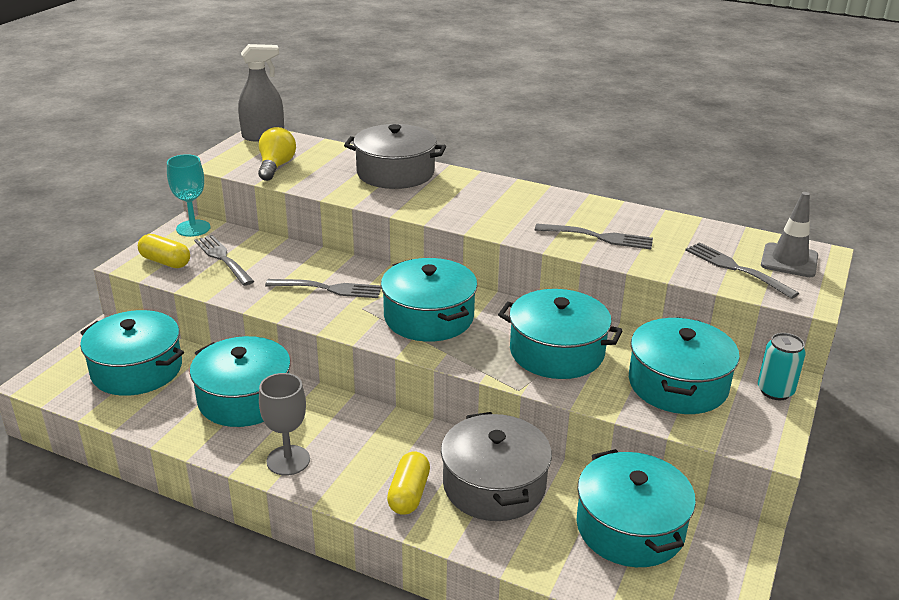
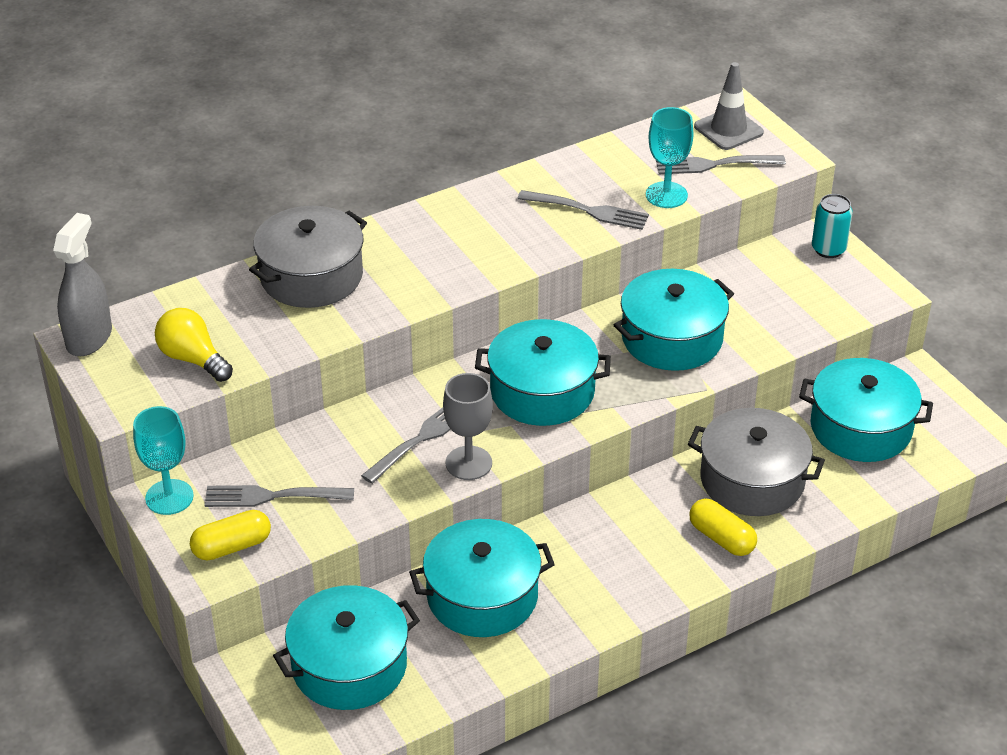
camera: 55 degrees left, 10 degrees up
grey goblet [259,373,310,476] -> grey goblet moved to [443,373,493,480]
grey fork [535,224,653,249] -> grey fork turned 60 degrees clockwise [517,190,649,230]
turquoise pot [629,317,740,414] -> none
none -> turquoise goblet [646,107,694,208]

